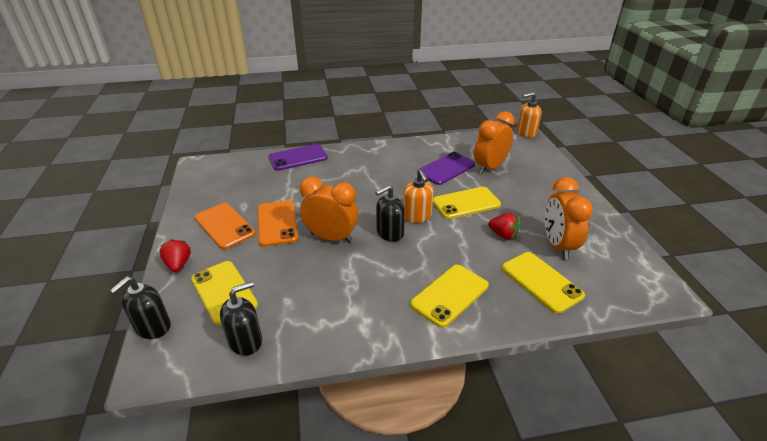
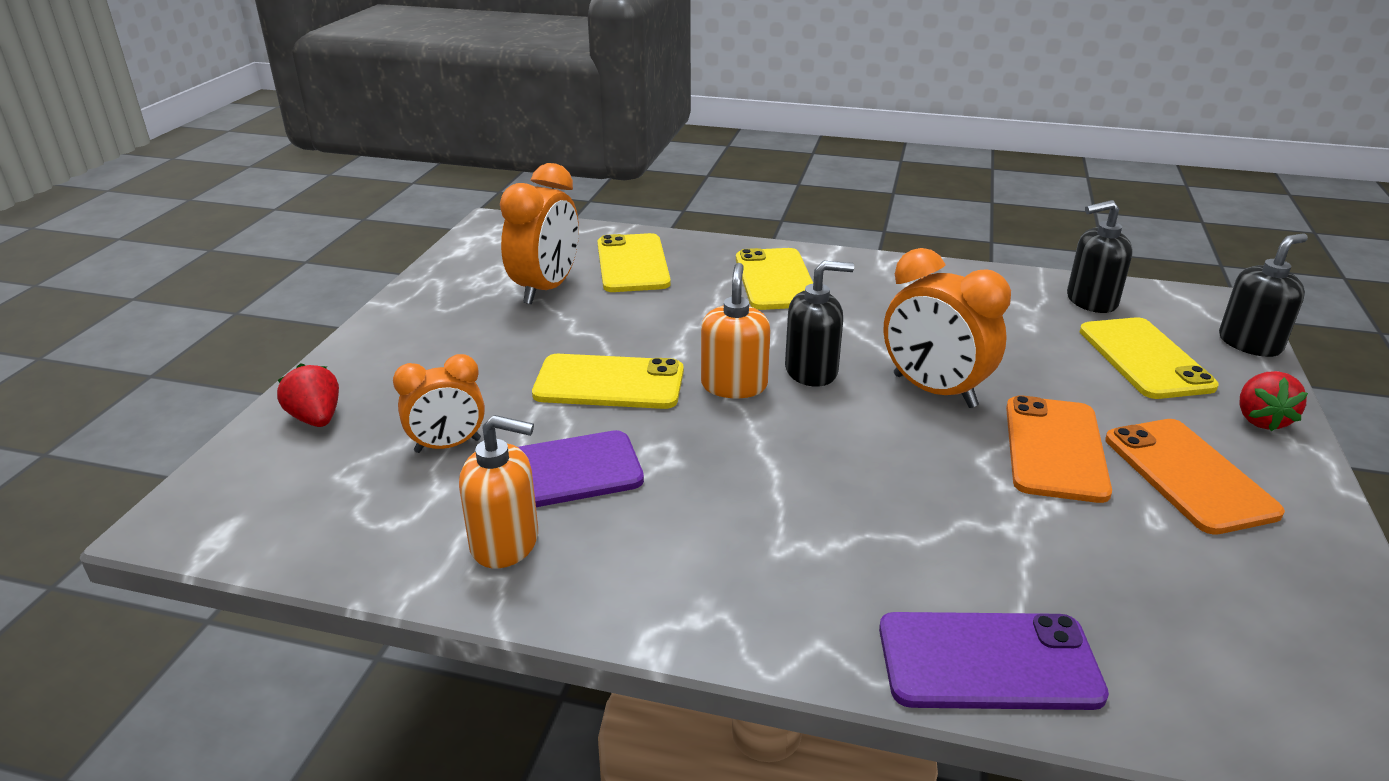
camera: 155 degrees left, 5 degrees down
yellow phone [410,265,489,328] -> yellow phone turned 75 degrees counterclockwise [736,248,813,310]
orange clock [474,111,515,174] -> orange clock [393,354,485,453], size x0.64
red strawberry [488,213,520,240] -> red strawberry moved to [277,363,339,427]
orange soap dispenser [517,92,542,138] -> orange soap dispenser moved to [459,415,538,568]

